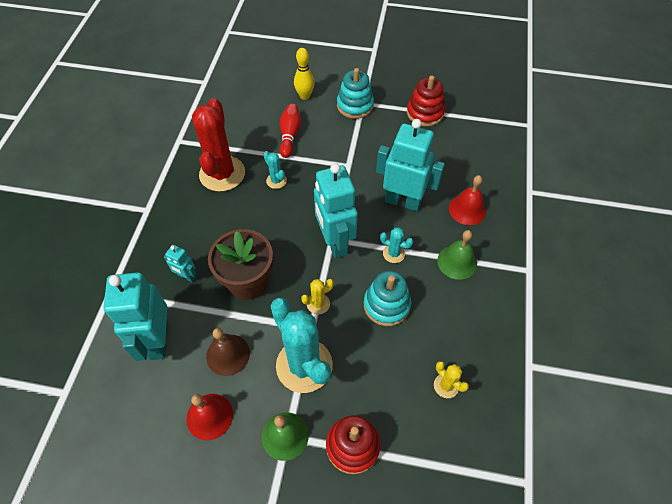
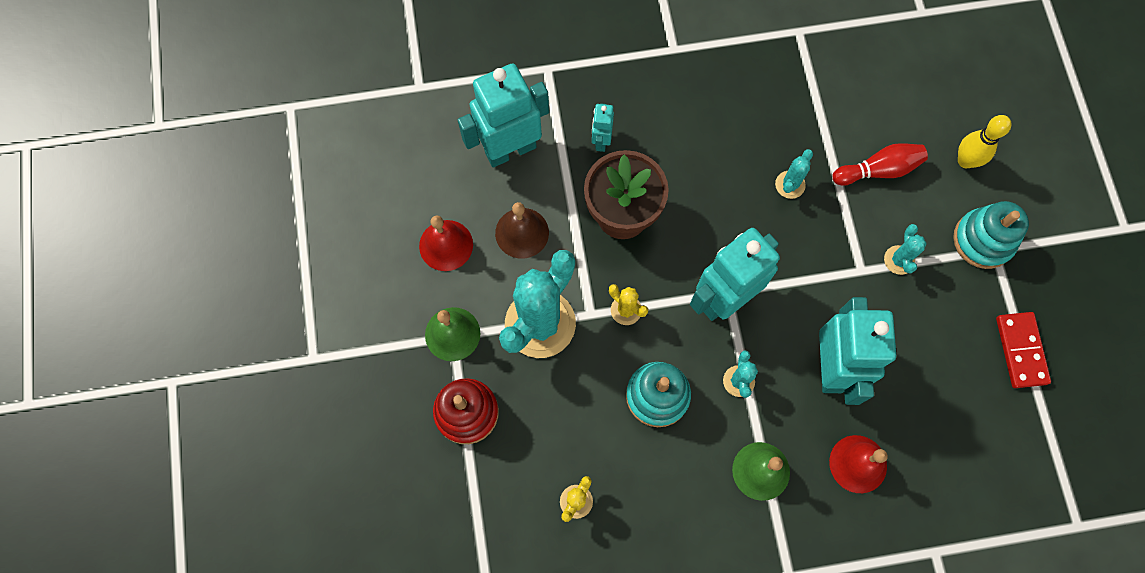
camera: 70 degrees right, 15 degrees up
red cactus [192,98,245,192] -> none
red stacking toy [407,76,445,126] -> red domino [996,312,1051,388]
none -> turquoise cactus [884,224,927,275]

